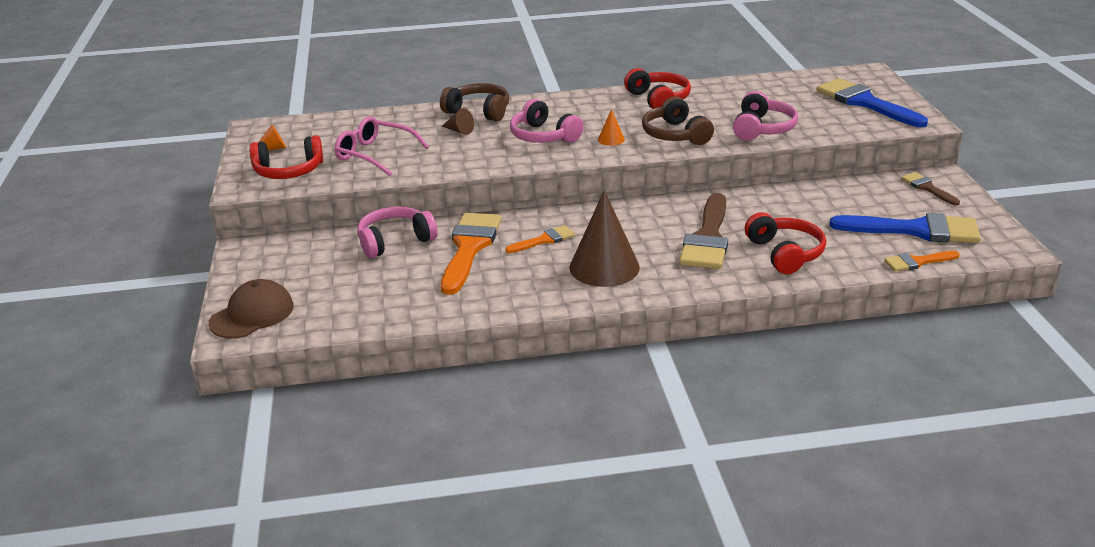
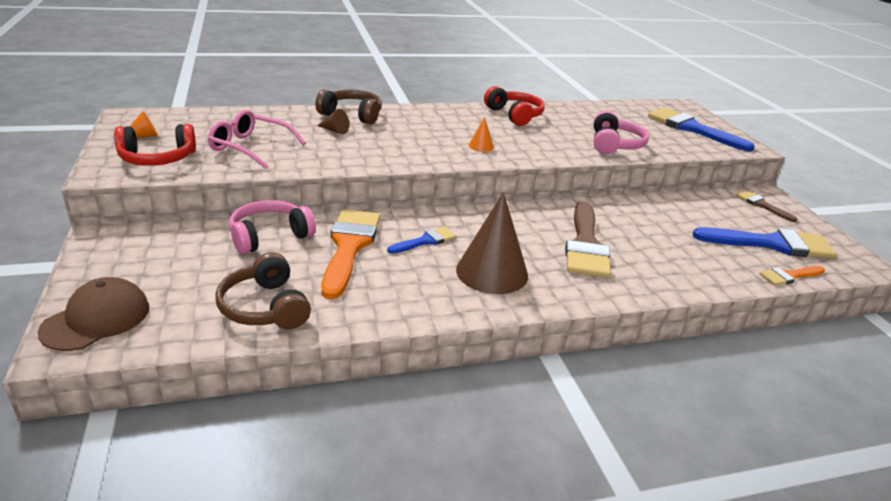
camera: 10 degrees left, 0 degrees up
orange brush [505,225,575,253] -> blue brush [387,226,456,254]
pink headphones [510,99,584,143] -> none
brown headphones [642,96,714,145] -> brown headphones moved to [215,252,311,329]
red headphones [745,212,826,274] -> none

